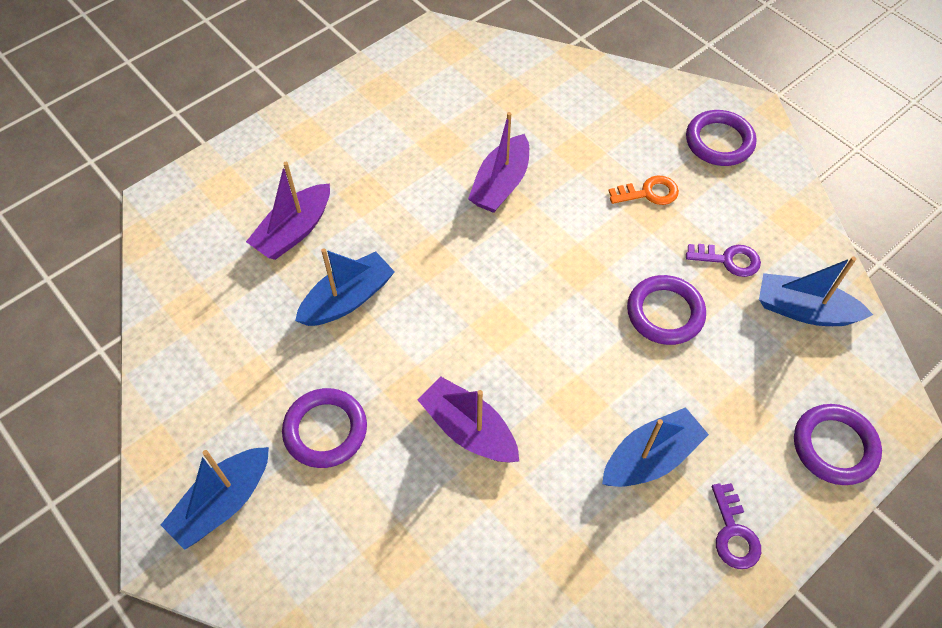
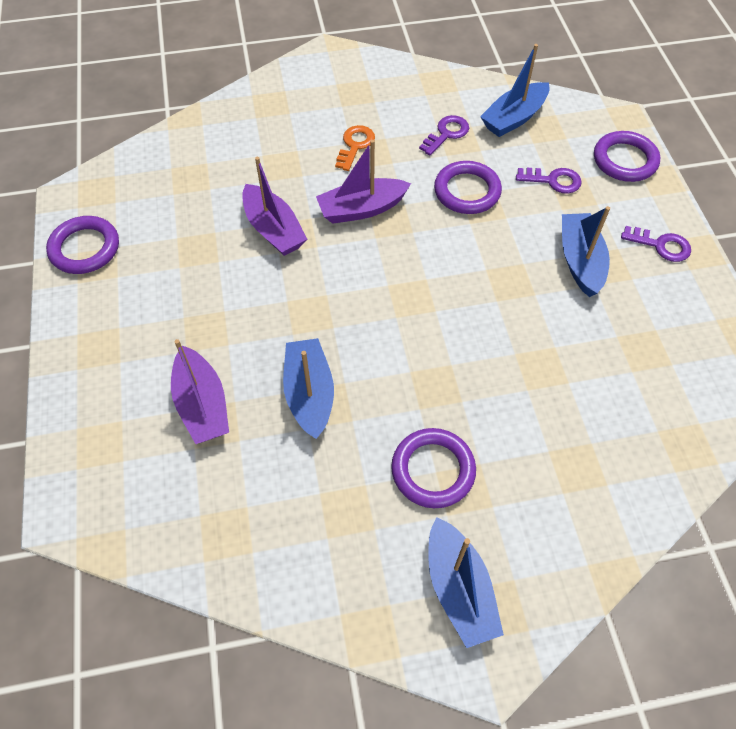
camera: 60 degrees left, 0 degrees up
purple boat [418,377,519,463] -> purple boat moved to [316,140,411,224]
purple ring [686,110,756,166] -> purple ring moved to [46,216,119,274]
none -> purple key [516,168,582,194]

